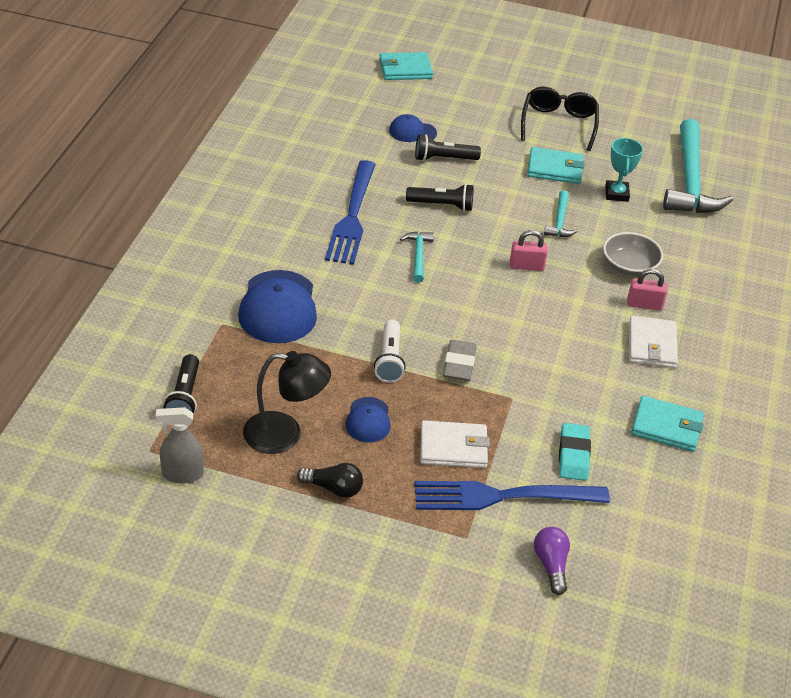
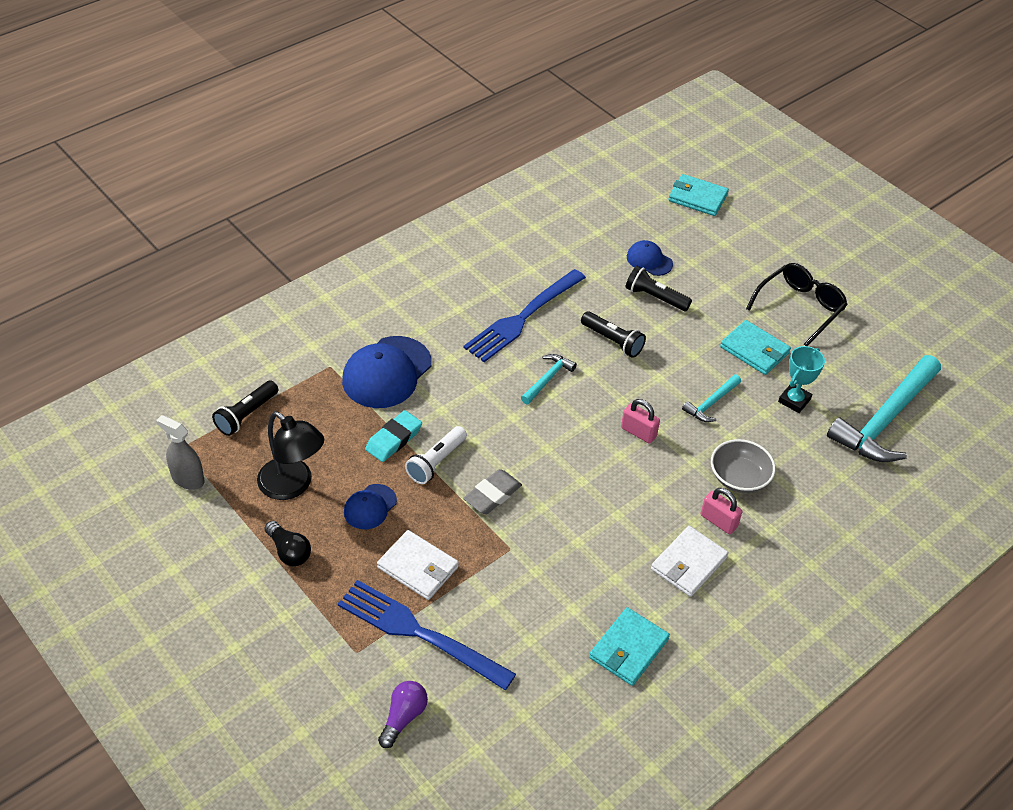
camera: 35 degrees right, 5 degrees up
turquoise eraser [559,423,591,481] -> turquoise eraser moved to [365,410,422,462]
turquoise wallet [631,396,704,452] -> turquoise wallet turned 75 degrees clockwise [589,607,670,686]

